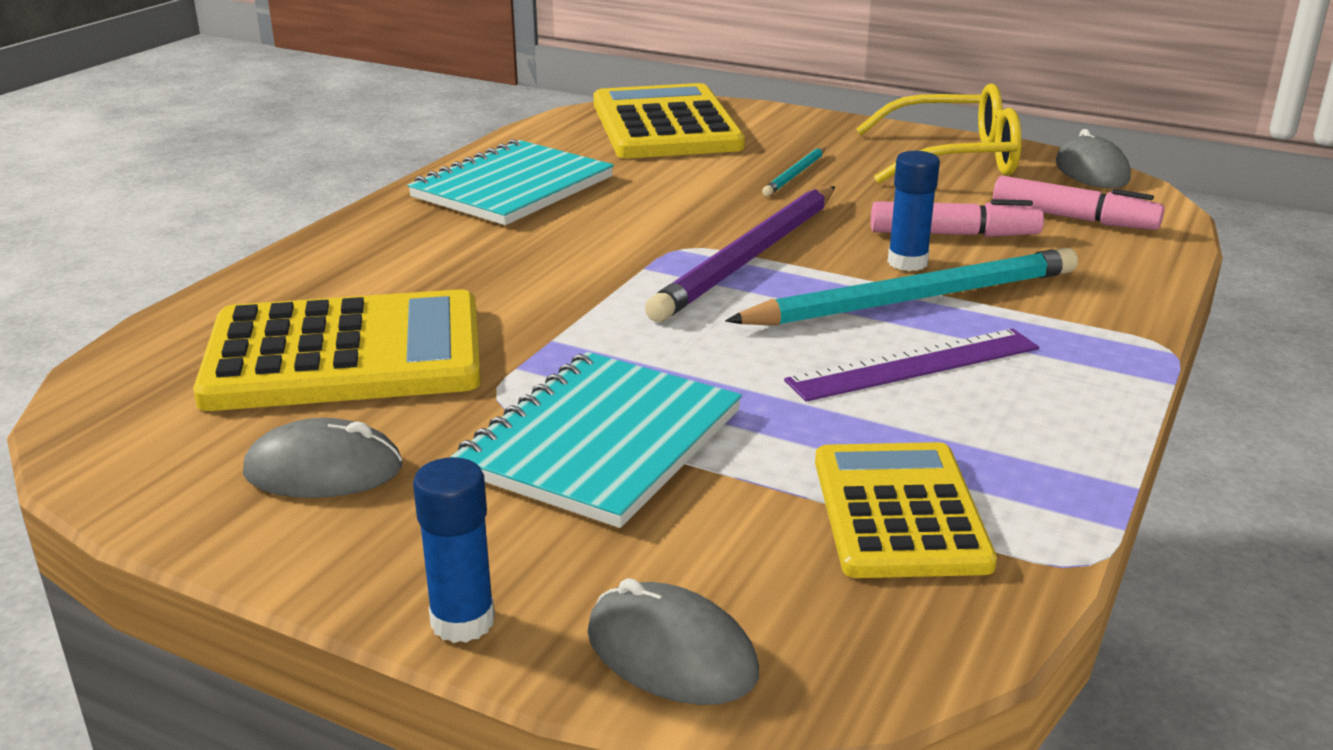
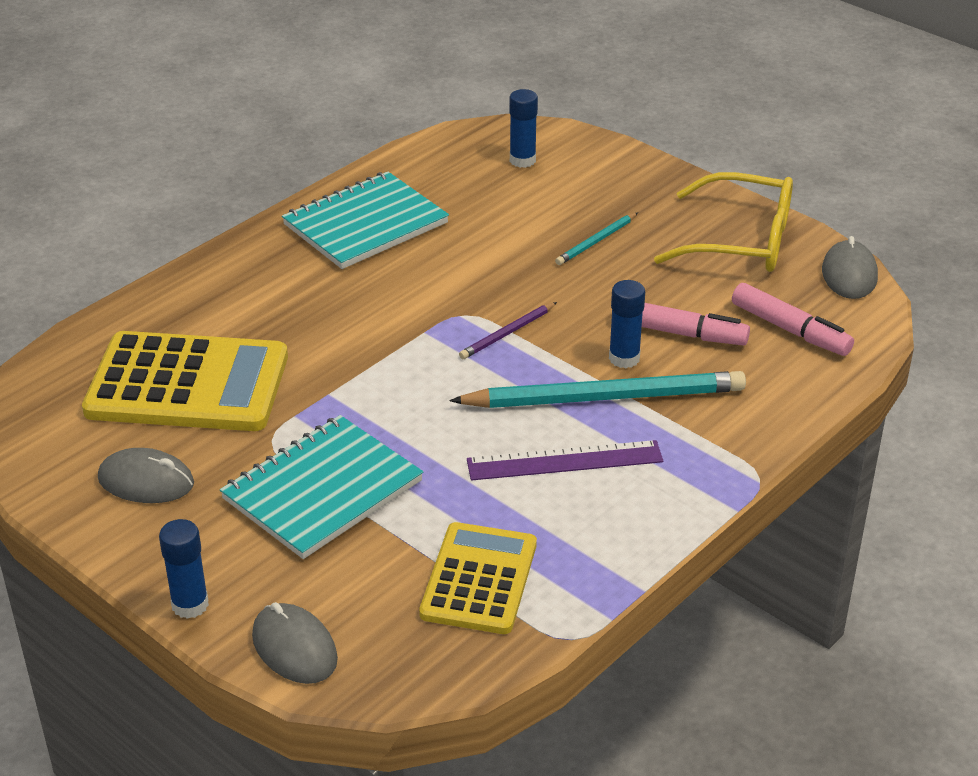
camera: 15 degrees right, 10 degrees up
yellow calculator [593,83,745,158] -> blue glue stick [509,89,538,168]
purple pencil [645,186,835,322] -> purple pencil [459,302,557,359], size x0.46

